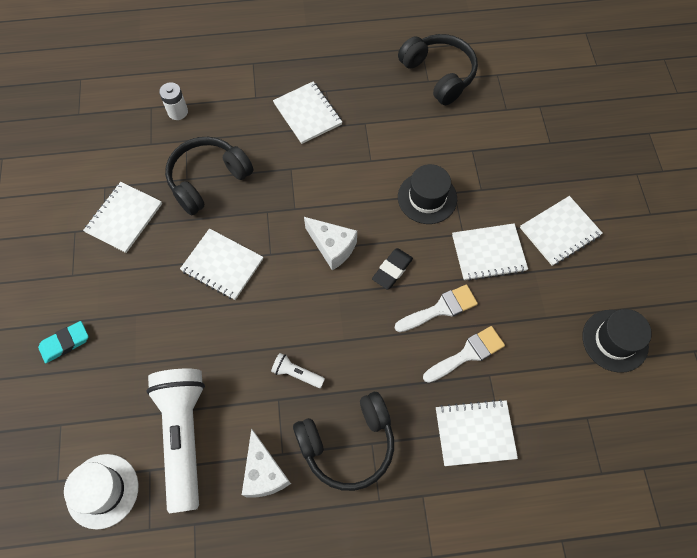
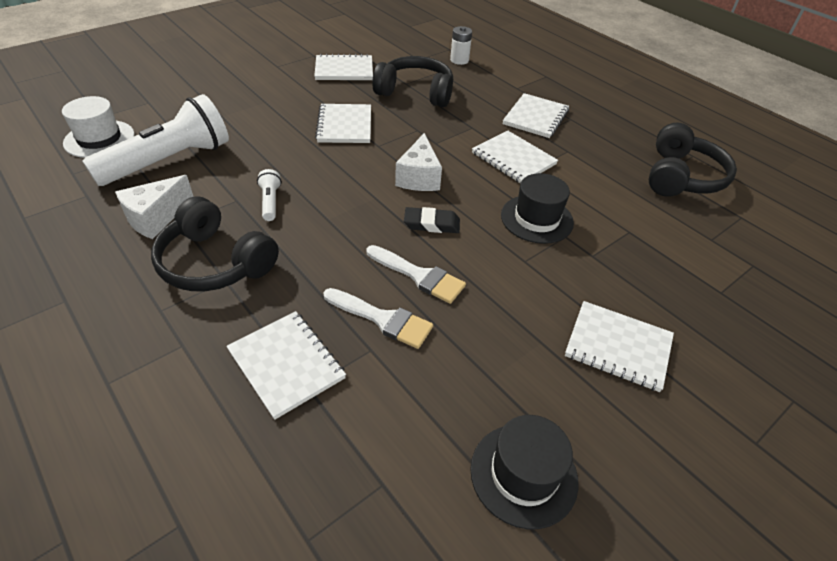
camera: 55 degrees right, 20 degrees down
turquoise eraser [38,321,88,363] -> none
white notebook [452,223,528,281] -> white notebook moved to [472,131,558,183]

